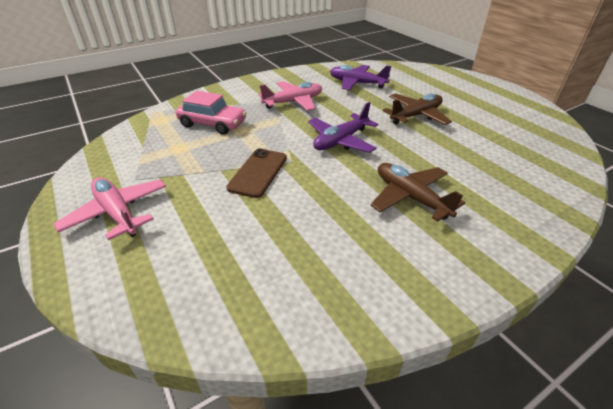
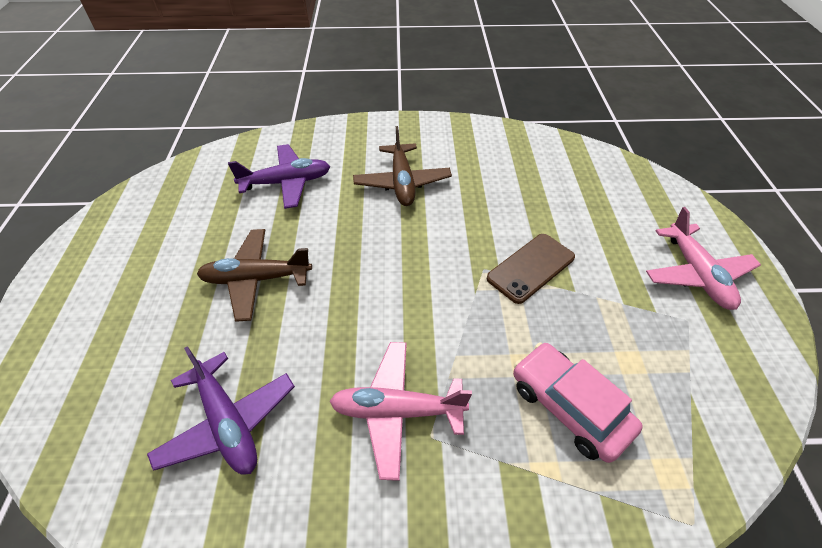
camera: 150 degrees left, 10 degrees up
purple plane [308,102,378,153] -> purple plane moved to [228,144,330,209]

